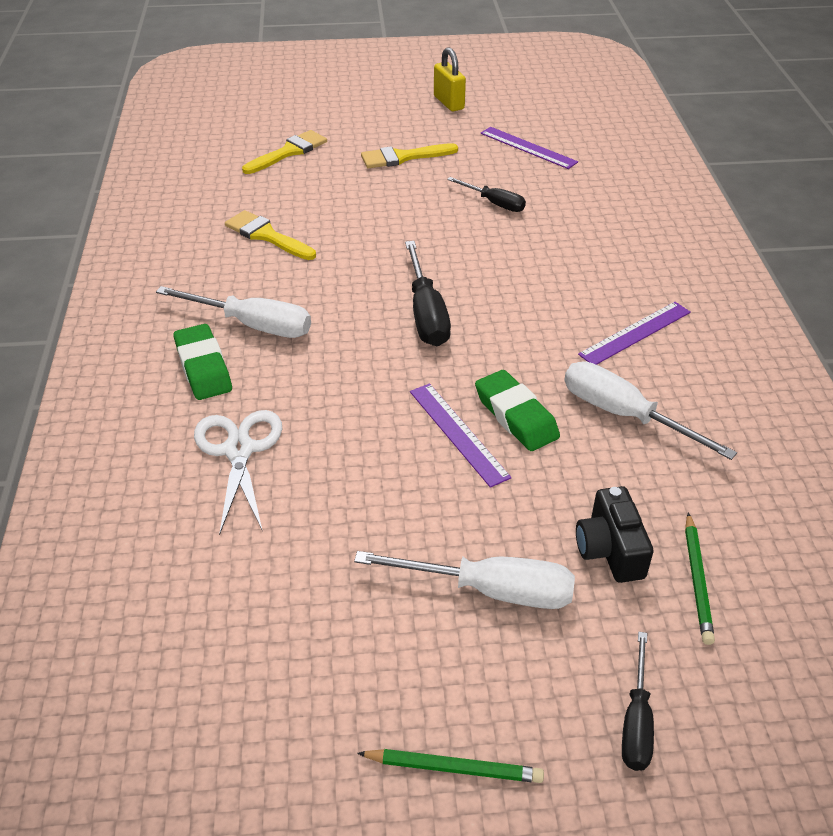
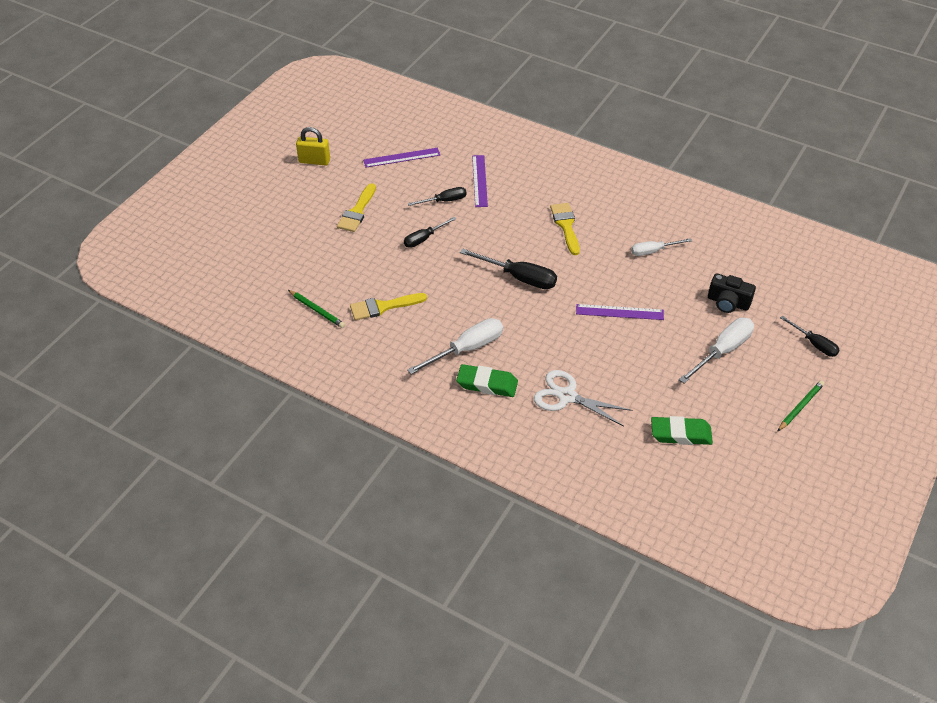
camera: 55 degrees left, 5 degrees up
yellow brush [242,130,327,174] -> yellow brush moved to [550,203,580,255]
green eraser [475,370,560,451] -> green eraser moved to [651,416,713,445]
white screwdriver [564,361,737,460] -> white screwdriver [631,238,692,256], size x0.62
purple ruler [578,302,691,365] -> purple ruler moved to [472,155,488,207]
green pencil [685,513,715,645] -> green pencil moved to [288,290,345,328]
none -> black screwdriver [404,217,456,248]

